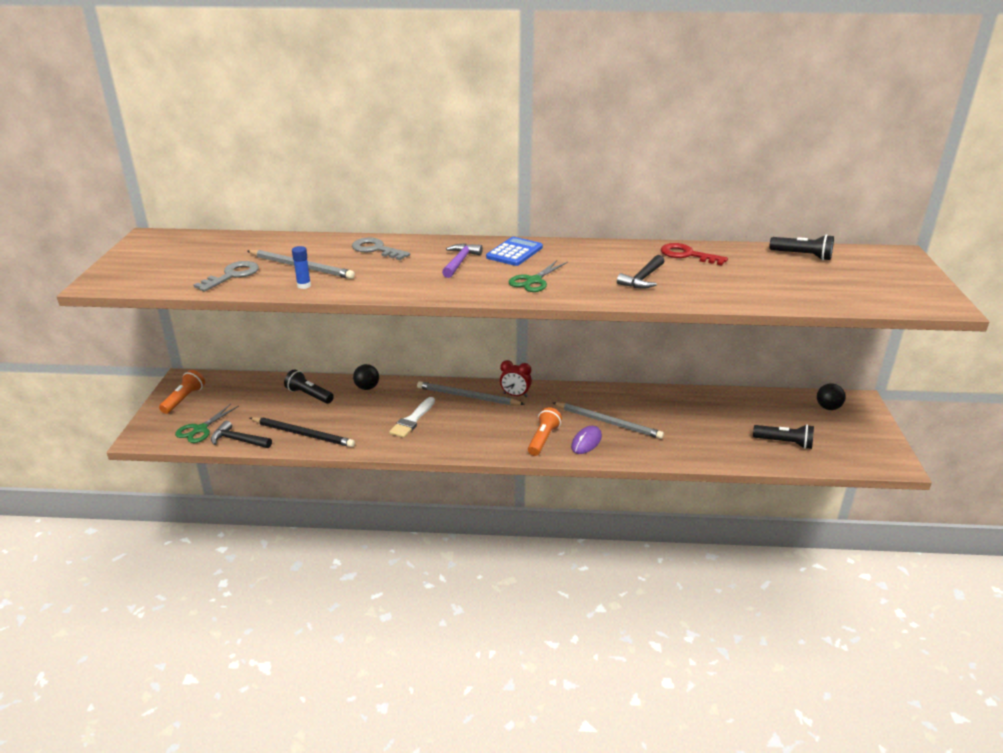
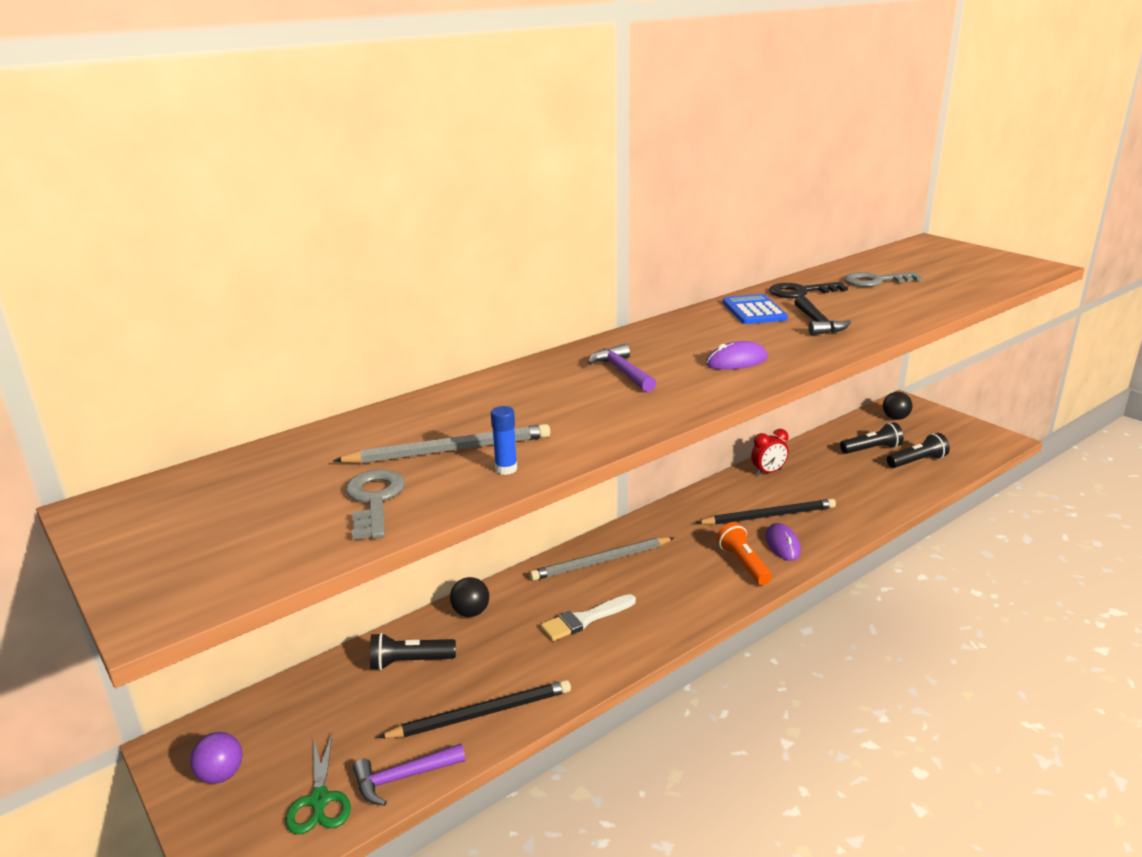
camera: 40 degrees left, 5 degrees down
orange flashlight [159,370,205,414] -> purple ball [190,732,243,784]
black hammer [211,421,272,448] -> purple hammer [353,744,465,806]
grey key [352,237,410,260] -> grey key moved to [844,272,923,287]
white brush [389,397,435,438] -> white brush turned 75 degrees clockwise [540,594,636,641]
blue calculator [486,237,543,266] -> blue calculator moved to [723,294,788,324]
red clock [500,360,532,397] -> red clock moved to [751,429,789,476]
green scissors [509,260,568,292] -> purple mouse [706,341,768,370]
grey pencil [553,402,664,439] -> black pencil [696,499,836,525]
red key [661,243,728,266] -> black key [769,282,848,298]
black flashlight [769,235,834,261] -> black flashlight moved to [840,422,904,454]

